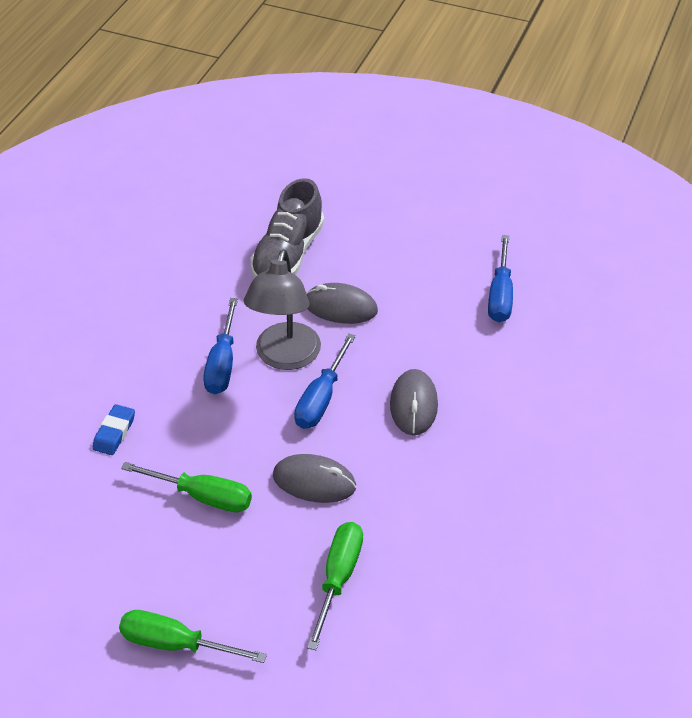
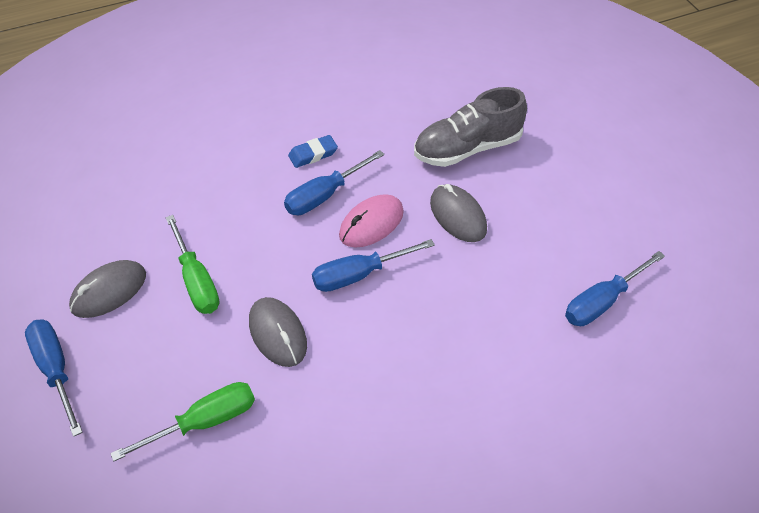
camera: 45 degrees right, 5 degrees up
blue eraser [92,404,135,455] -> blue eraser moved to [288,135,338,168]
green screwdriver [119,610,267,663] -> blue screwdriver [25,319,83,437]
grey lamp [244,249,321,370] -> pink mouse [339,194,404,248]
grey mouse [390,369,438,436] -> grey mouse moved to [69,260,146,318]

